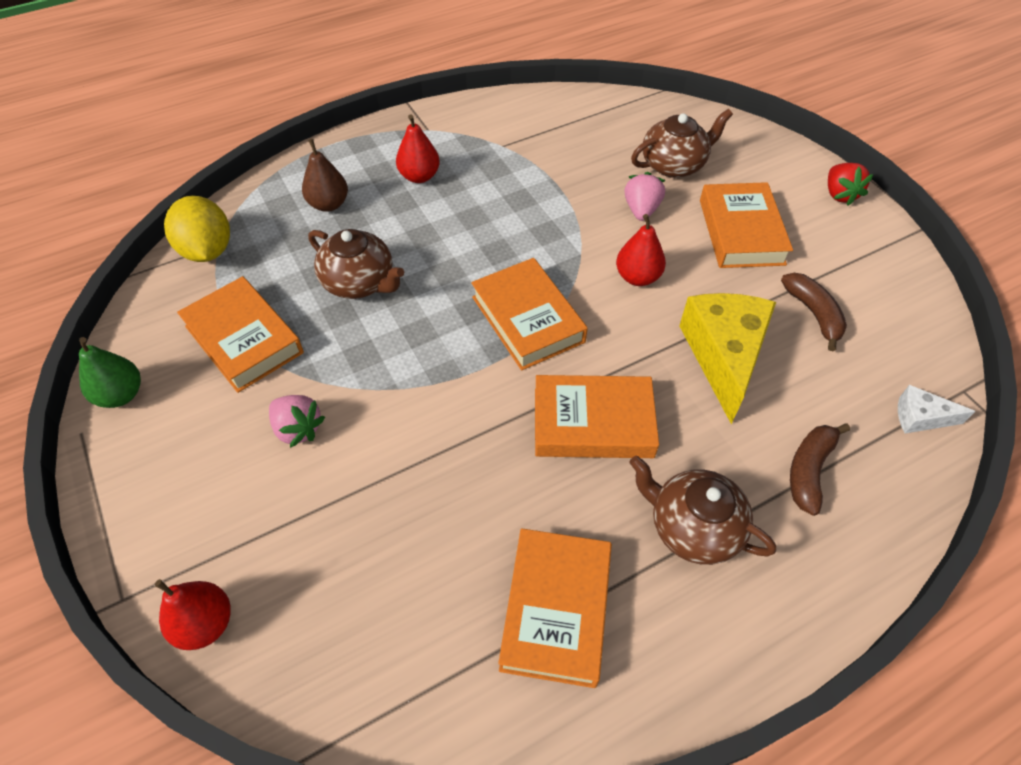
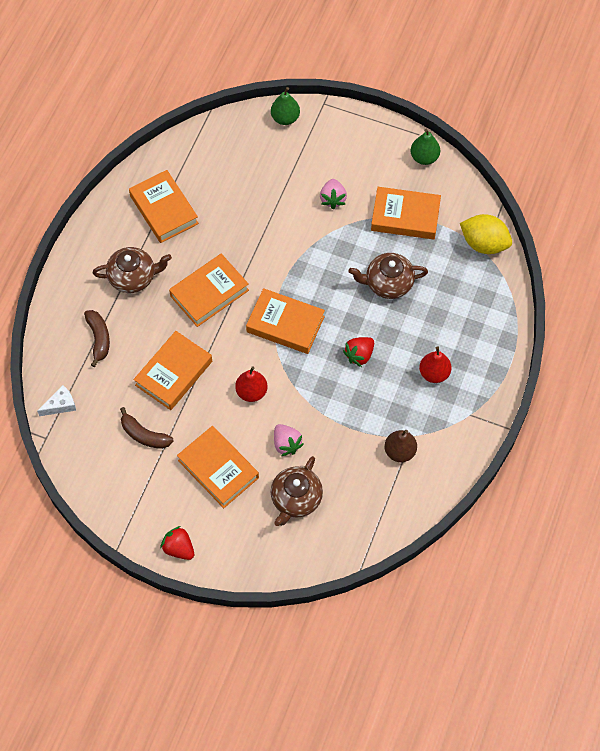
camera: 140 degrees right, 10 degrees up
red pear [154,579,231,650] -> green pear [271,87,300,125]
pink strawberry [269,395,325,448] -> pink strawberry turned 90 degrees counterclockwise [320,179,347,209]
brown pear [302,139,348,212] -> brown pear moved to [384,430,417,462]
yellow cheese [679,293,776,424] -> orange book [134,331,212,410]
none -> red strawberry [343,337,374,367]

